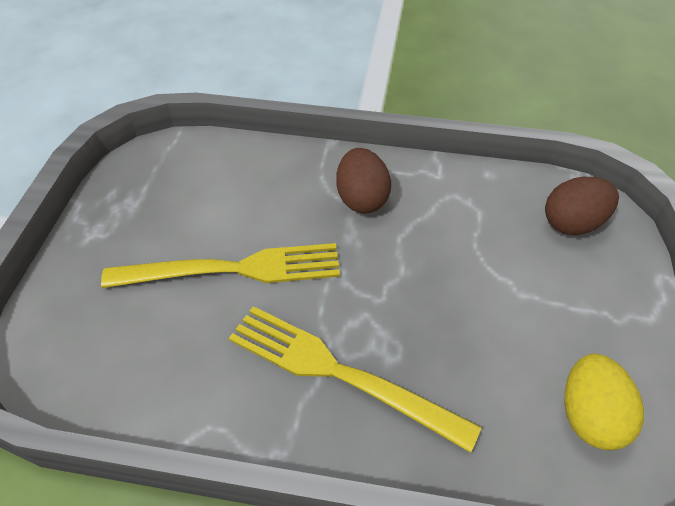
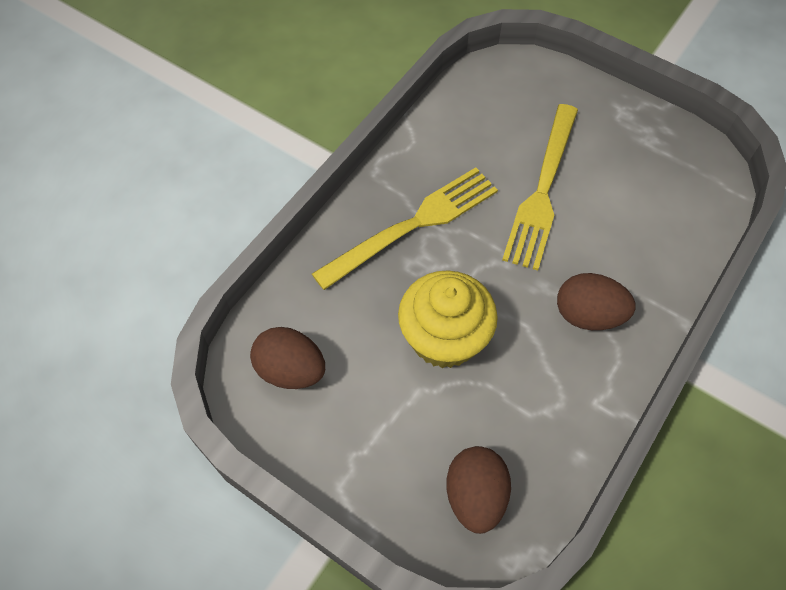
camera: 115 degrees right, 10 degrees up
yellow egg [565,354,644,450] -> brown egg [250,327,325,389]
none -> yellow cupcake [398,271,498,368]

